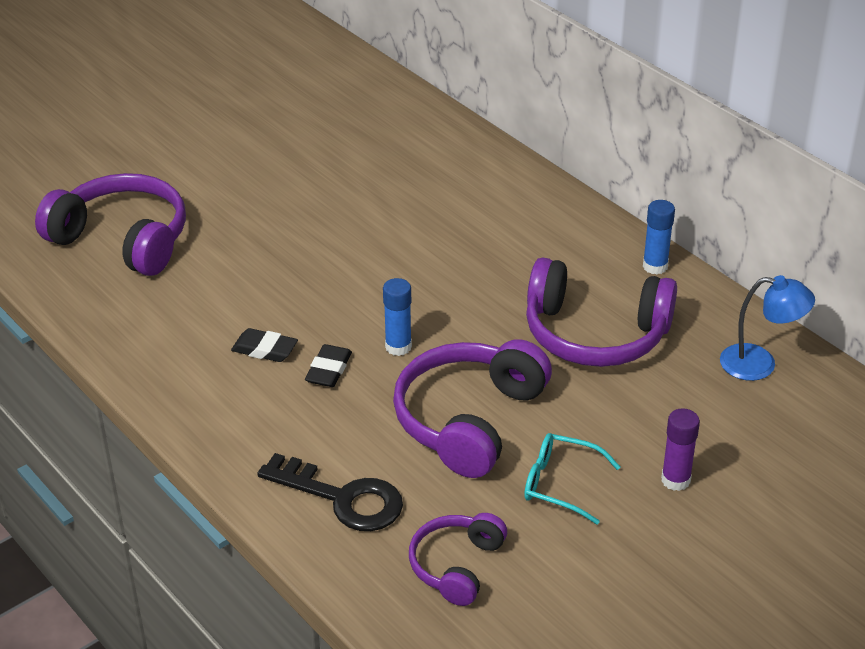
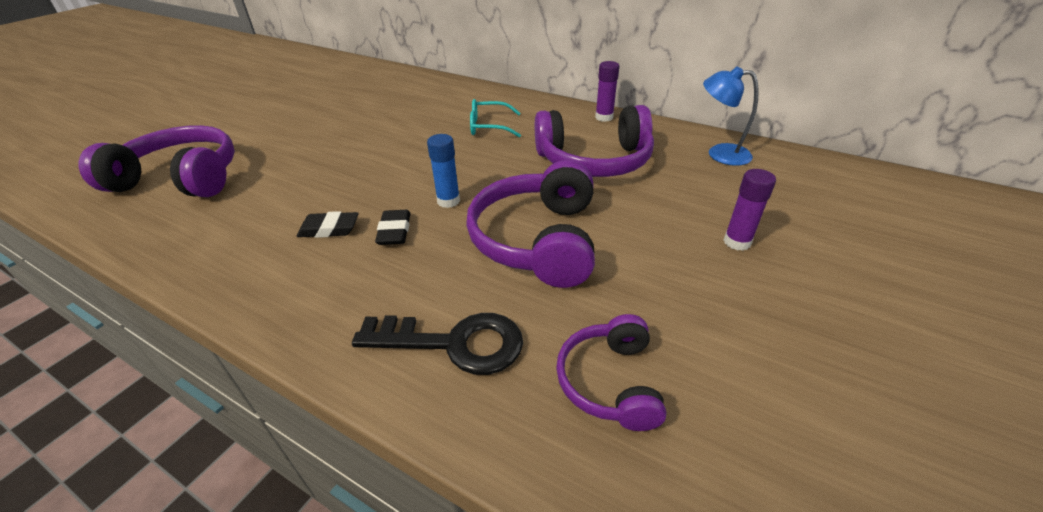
camera: 20 degrees left, 0 degrees up
turquoise glasses [524,433,620,525] -> turquoise glasses moved to [470,99,521,138]
blue glue stick [643,200,675,275] -> purple glue stick [595,61,619,122]
blue lamp [720,275,815,381] -> blue lamp turned 150 degrees counterclockwise [703,66,759,166]

